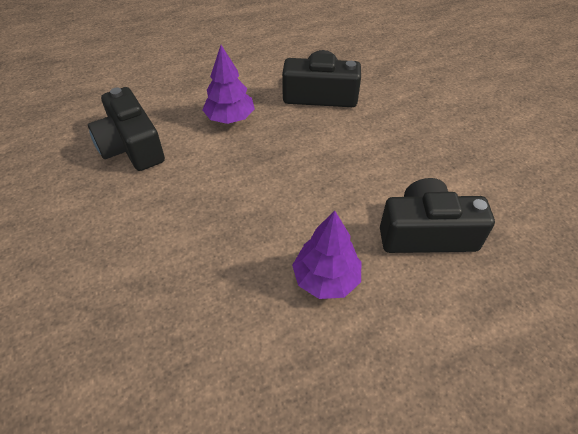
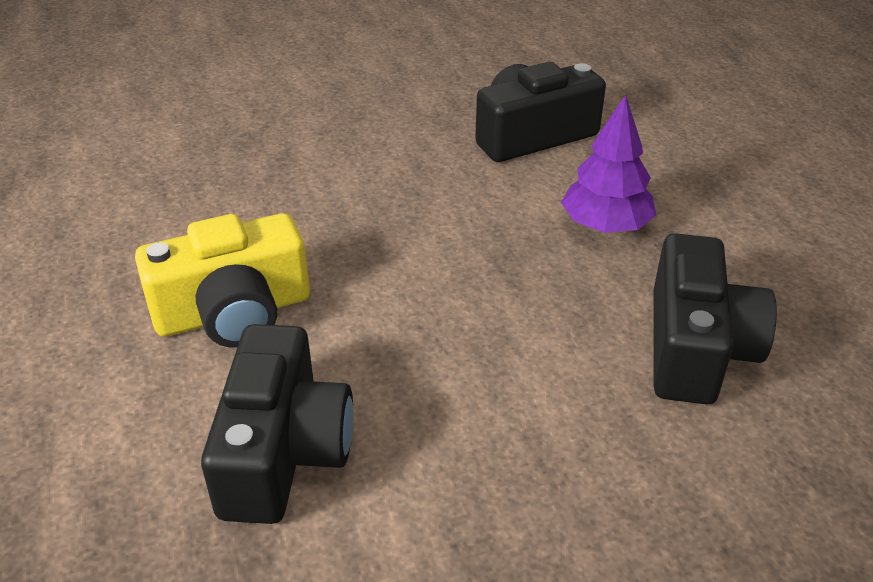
camera: 95 degrees right, 10 degrees down
purple tree [292,210,361,299] -> yellow camera [135,213,310,348]

